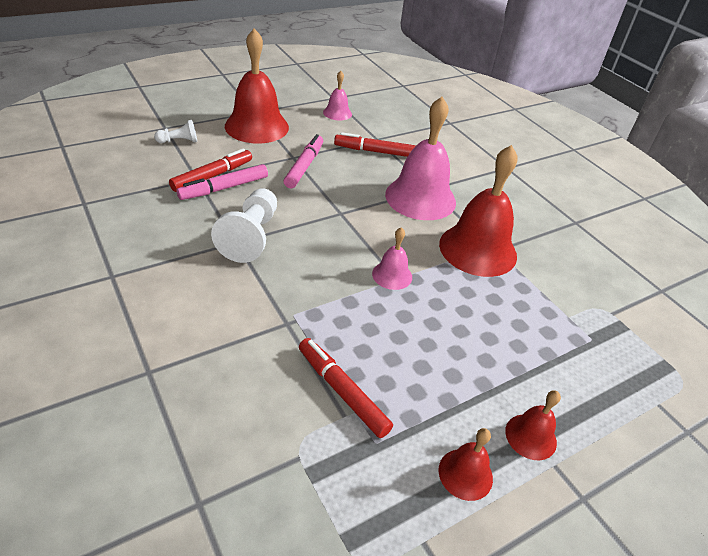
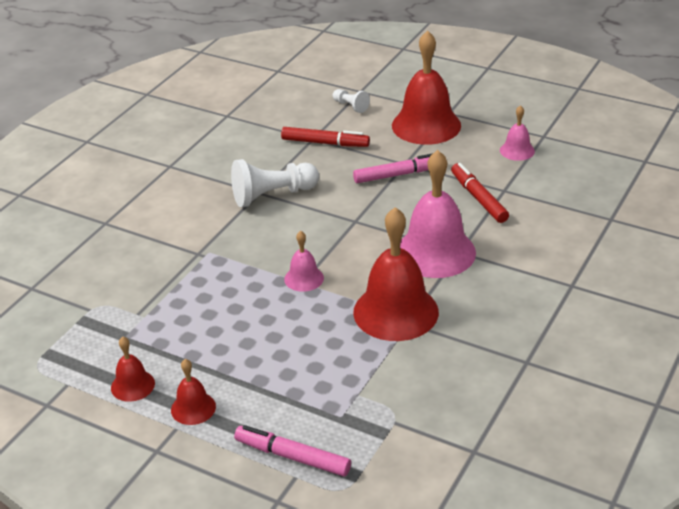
camera: 65 degrees right, 5 degrees down
pink marker [176,164,268,200] -> pink marker moved to [234,425,351,477]
red marker [299,338,393,438] -> none

